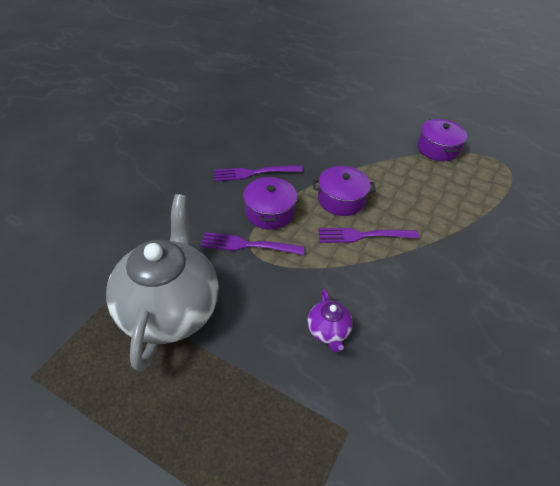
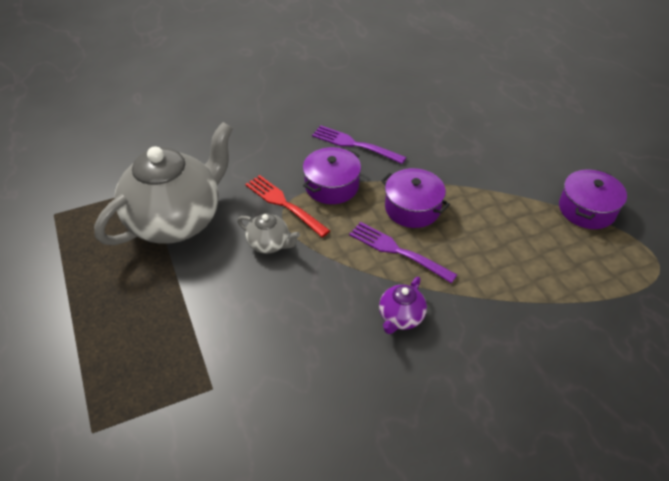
camera: 40 degrees right, 0 degrees up
purple fork [201,232,305,255] -> red fork [245,175,330,237]
purple teapot [307,289,353,353] -> purple teapot moved to [379,277,427,334]
none -> grey teapot [238,213,300,254]

